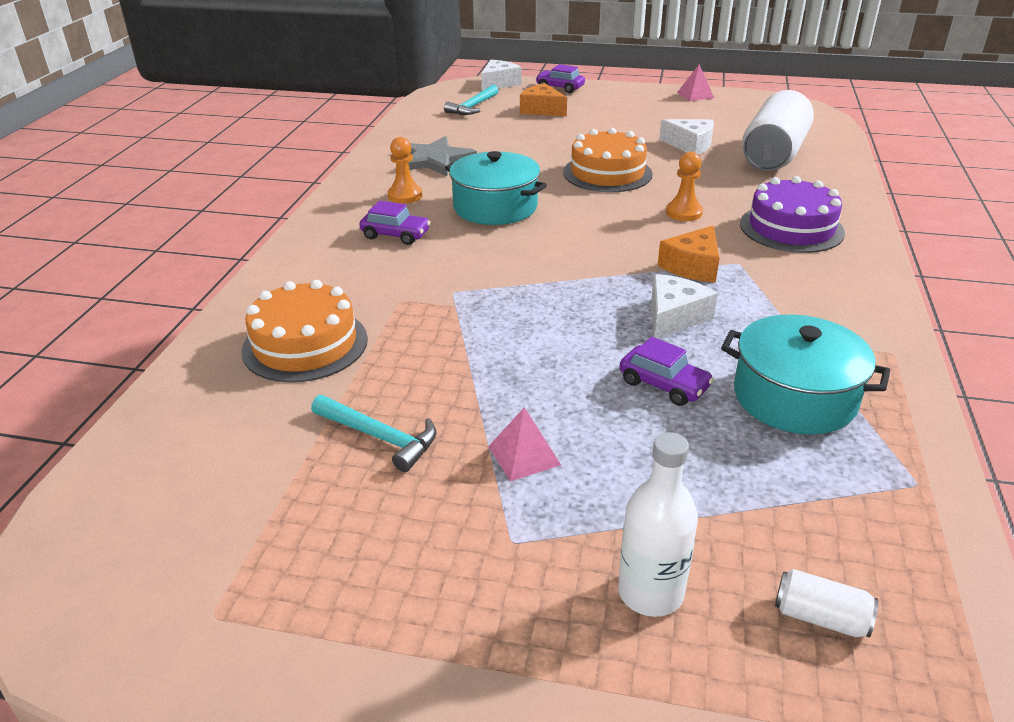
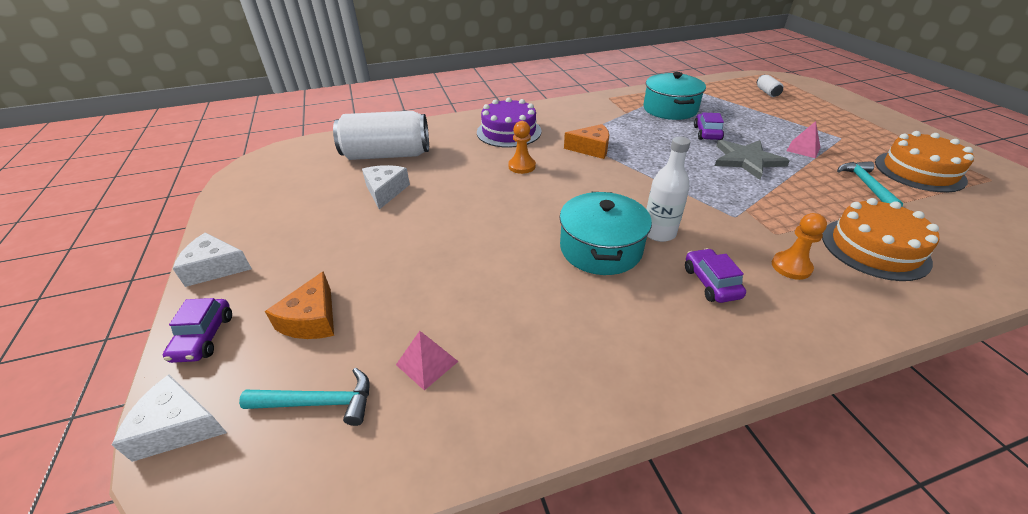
camera: 120 degrees left, 5 degrees up
orange pawn [387,137,422,204] -> orange pawn moved to [772,213,827,280]
grey star [408,136,477,176] -> grey star moved to [715,140,790,180]
orange cake [563,128,653,192] -> orange cake moved to [875,131,974,193]
white bottle [618,432,698,617] -> white bottle moved to [646,137,690,242]
white cheese [652,274,718,339] -> white cheese moved to [173,233,252,287]
pink pyramid [677,64,714,101] -> pink pyramid moved to [396,331,459,390]

